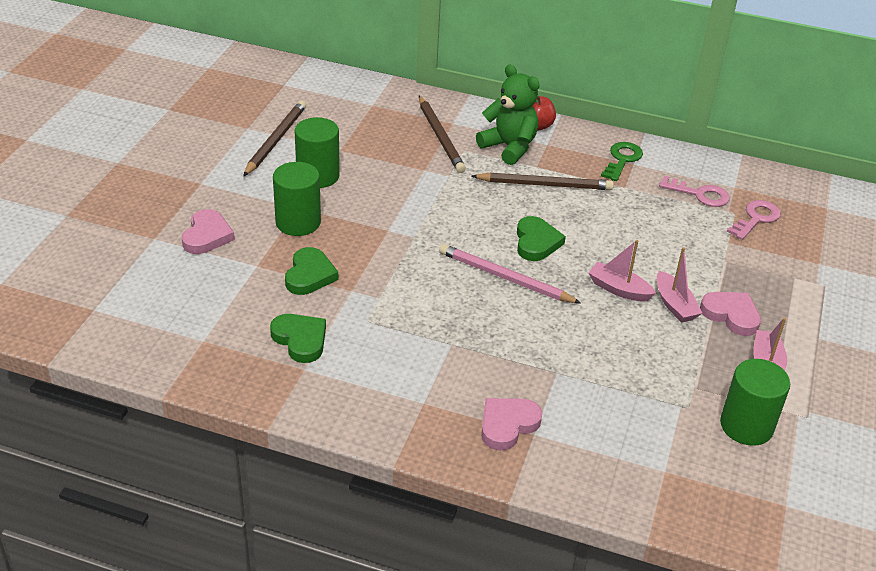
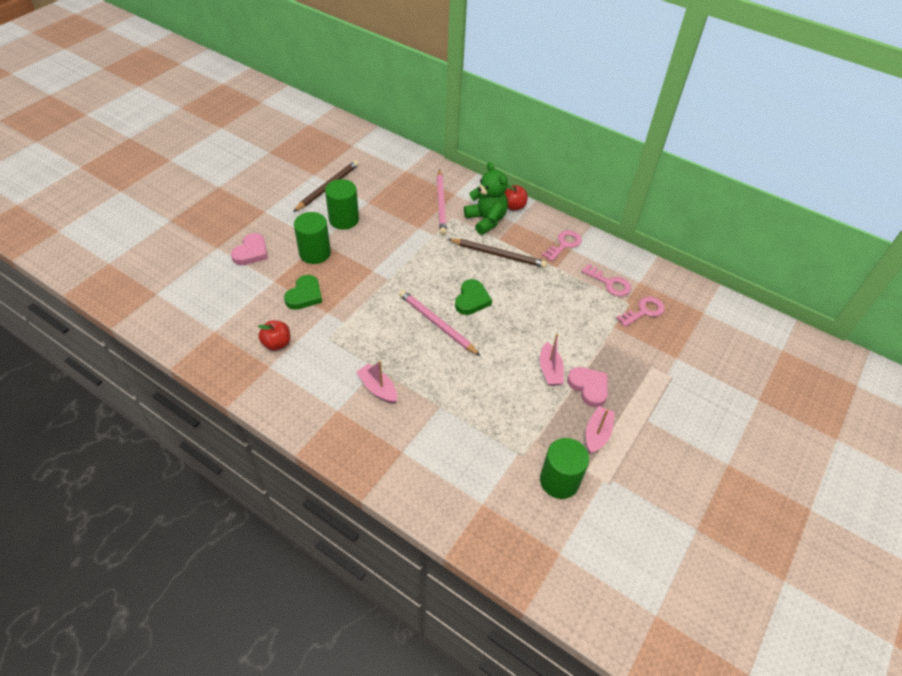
camera: 15 degrees right, 10 degrees up
green heart [270,314,326,363] -> red apple [258,321,290,351]
brown pencil [419,96,466,173] -> pink pencil [437,169,447,235]
pink heart [481,398,542,450] -> none
pink boat [589,240,656,301] -> pink boat moved to [356,361,397,404]
green key [601,142,643,181] -> pink key [542,230,582,261]

